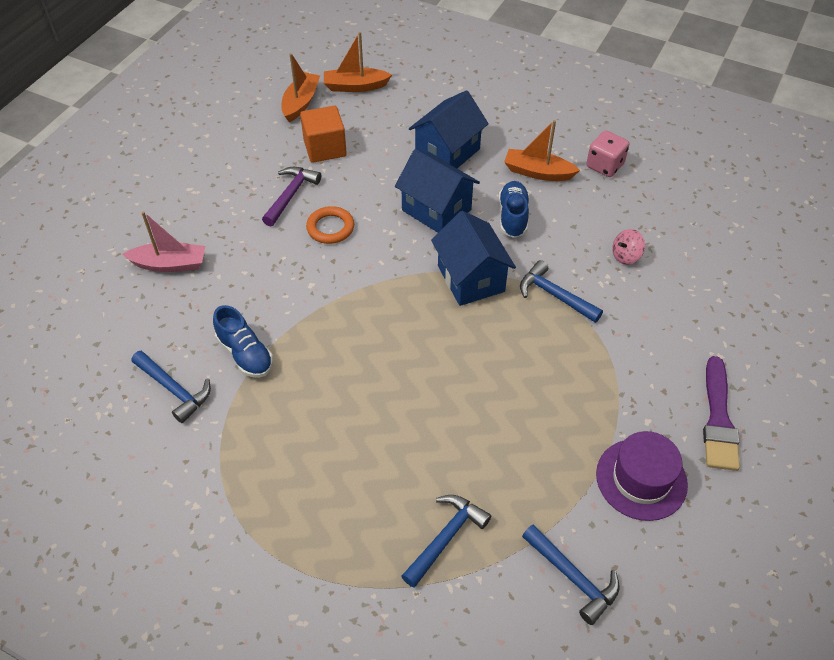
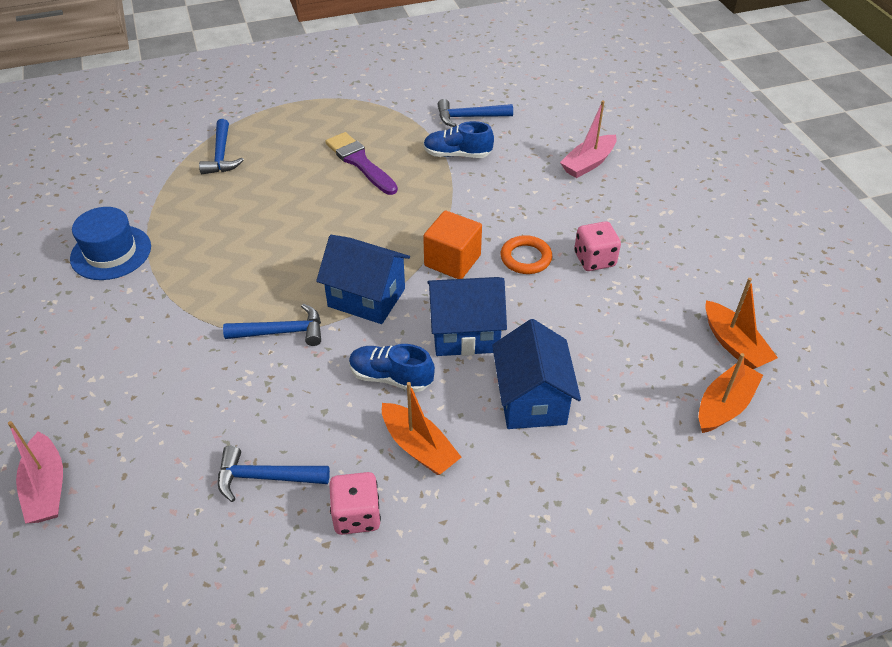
camera: 135 degrees right, 5 degrees down
purple hammer [262,167,321,227] -> pink dice [574,221,621,271]
orange cube [300,106,347,163] -> orange cube moved to [423,210,482,279]
blue shoe [498,181,529,238] -> blue shoe turned 150 degrees clockwise [349,344,435,392]
orange boat [504,120,580,181] -> orange boat turned 75 degrees clockwise [382,382,462,475]
blue hammer [522,524,619,625] -> blue hammer moved to [218,446,330,502]
purple hat [596,431,688,521] -> blue hat [70,207,151,280]
pink spinning top [612,229,645,265] -> none
purple brush [703,356,740,471] -> purple brush moved to [325,132,398,195]
none -> pink boat [8,421,63,524]

